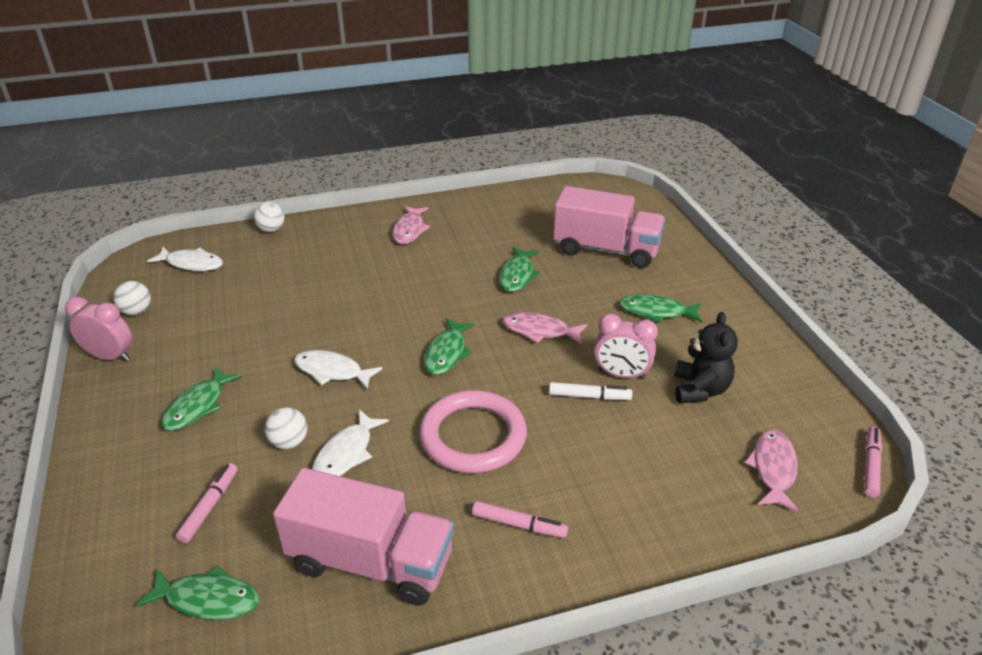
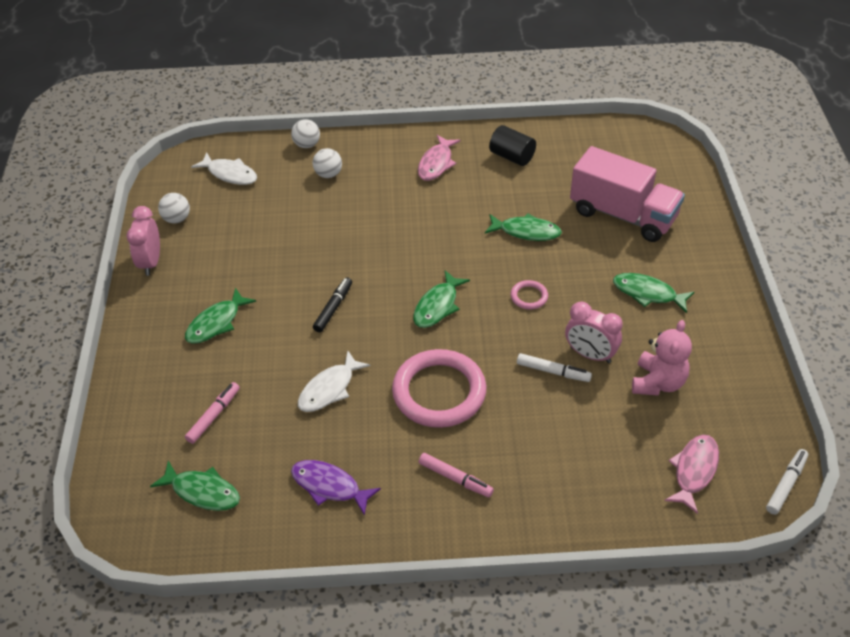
camera: 15 degrees right, 10 degrees up
pink clock [65,297,132,361] -> pink clock turned 120 degrees counterclockwise [126,206,160,276]
white ball [265,407,307,449] -> white ball moved to [313,148,342,178]
pink truck [273,468,454,606] -> purple fish [291,460,381,516]
white fish [294,350,383,390] -> black marker [313,277,352,332]
green fish [499,247,540,292] -> green fish turned 105 degrees counterclockwise [485,213,562,241]
pink fish [502,312,587,345] -> pink ring [511,280,548,309]
black teddy bear [674,312,738,403] -> pink teddy bear [632,320,692,396]
pink marker [864,426,882,498] -> white marker [766,449,808,515]
none -> black cylinder [489,125,536,166]

